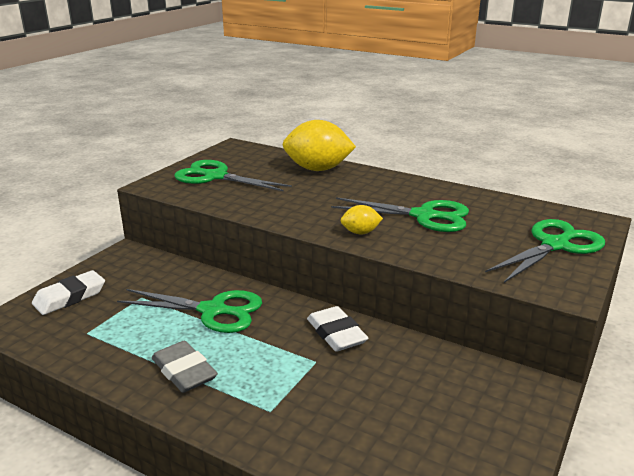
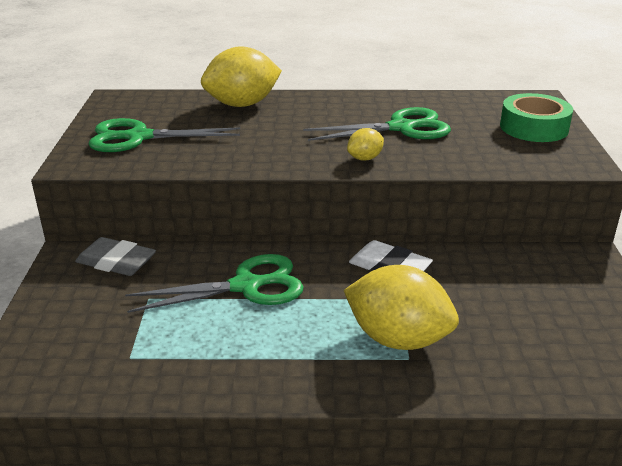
camera: 30 degrees left, 5 degrees up
white eraser [32,270,105,315] -> none
grey eraser [152,341,218,393] -> grey eraser moved to [75,237,156,276]
green scissors [485,219,605,283] -> green tape [500,93,573,142]
none -> yellow lemon [343,265,459,350]

